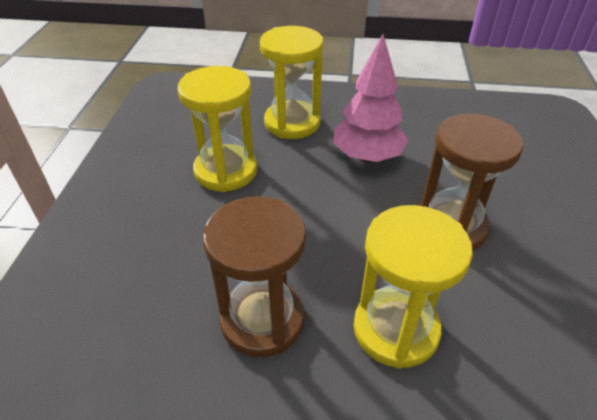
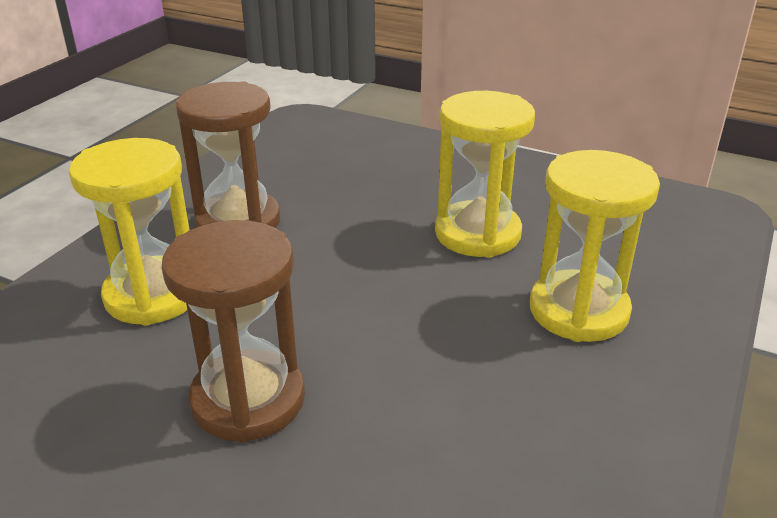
camera: 110 degrees right, 10 degrees down
pink tree [333,34,408,162] -> none

